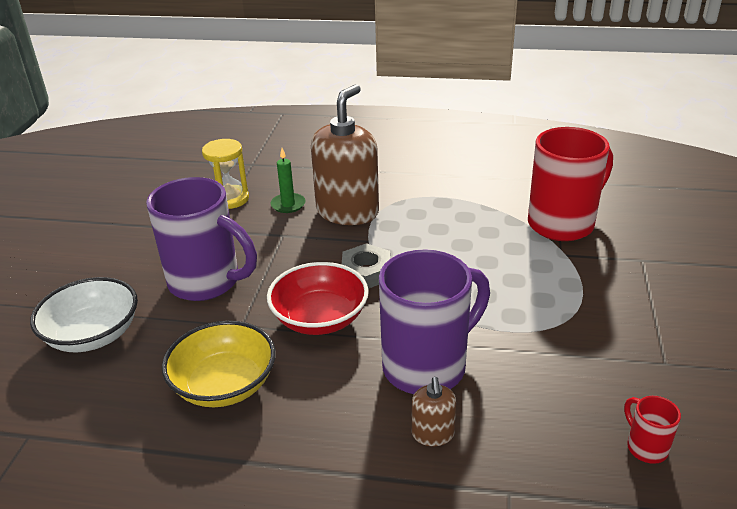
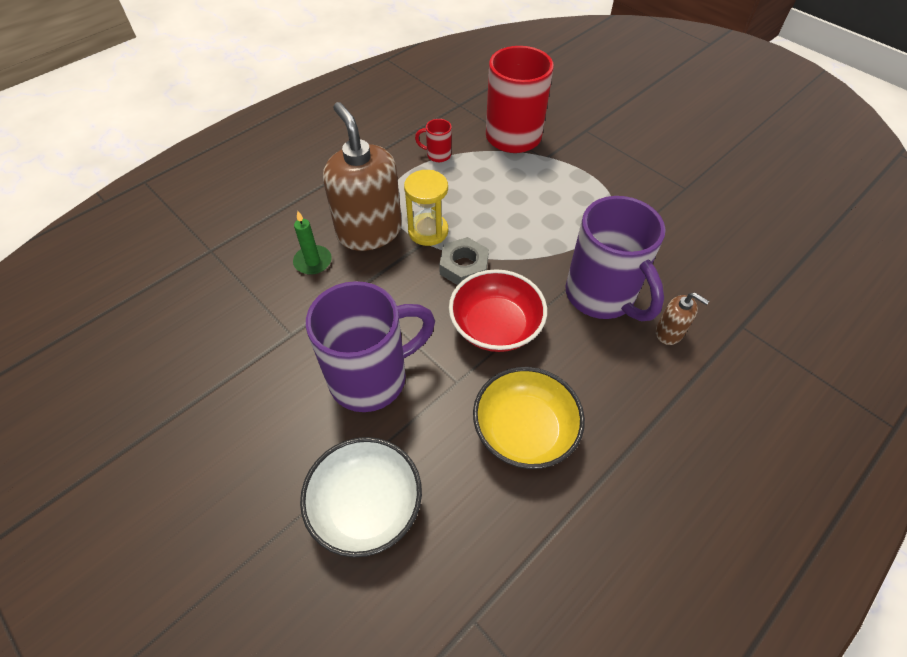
camera: 55 degrees left, 20 degrees up
yellow hourglass [202,139,249,209] -> yellow hourglass moved to [404,170,448,246]
purple mug [379,249,490,394] -> purple mug turned 150 degrees clockwise [566,196,666,321]
red mug [624,396,681,464] -> red mug moved to [415,119,452,162]

